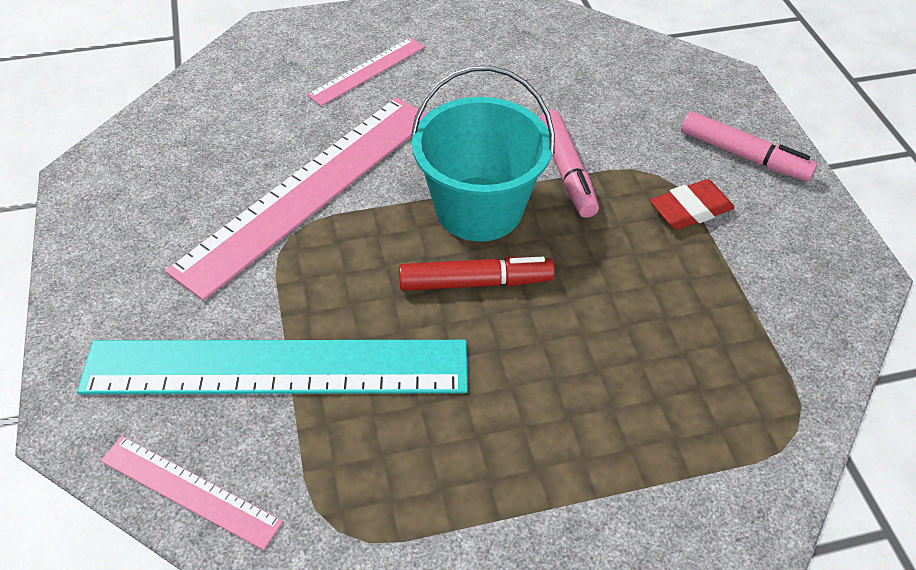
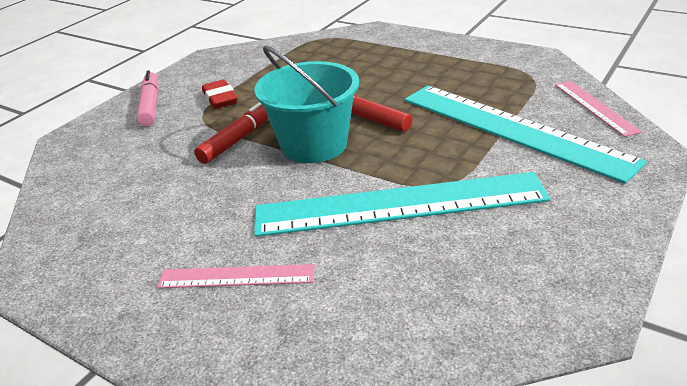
camera: 130 degrees left, 15 degrees down
pink ruler [165,97,427,301] -> turquoise ruler [254,172,550,237]
pink marker [540,110,599,218] -> red marker [194,102,269,164]
red eraser [650,179,735,230] -> red eraser turned 45 degrees clockwise [202,79,238,109]

